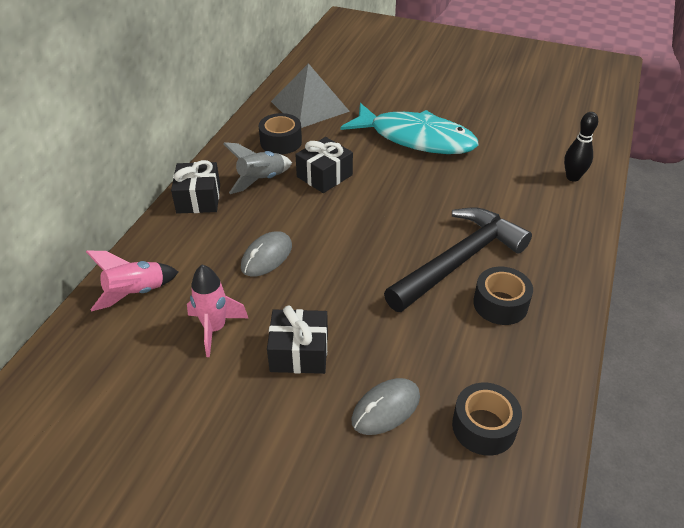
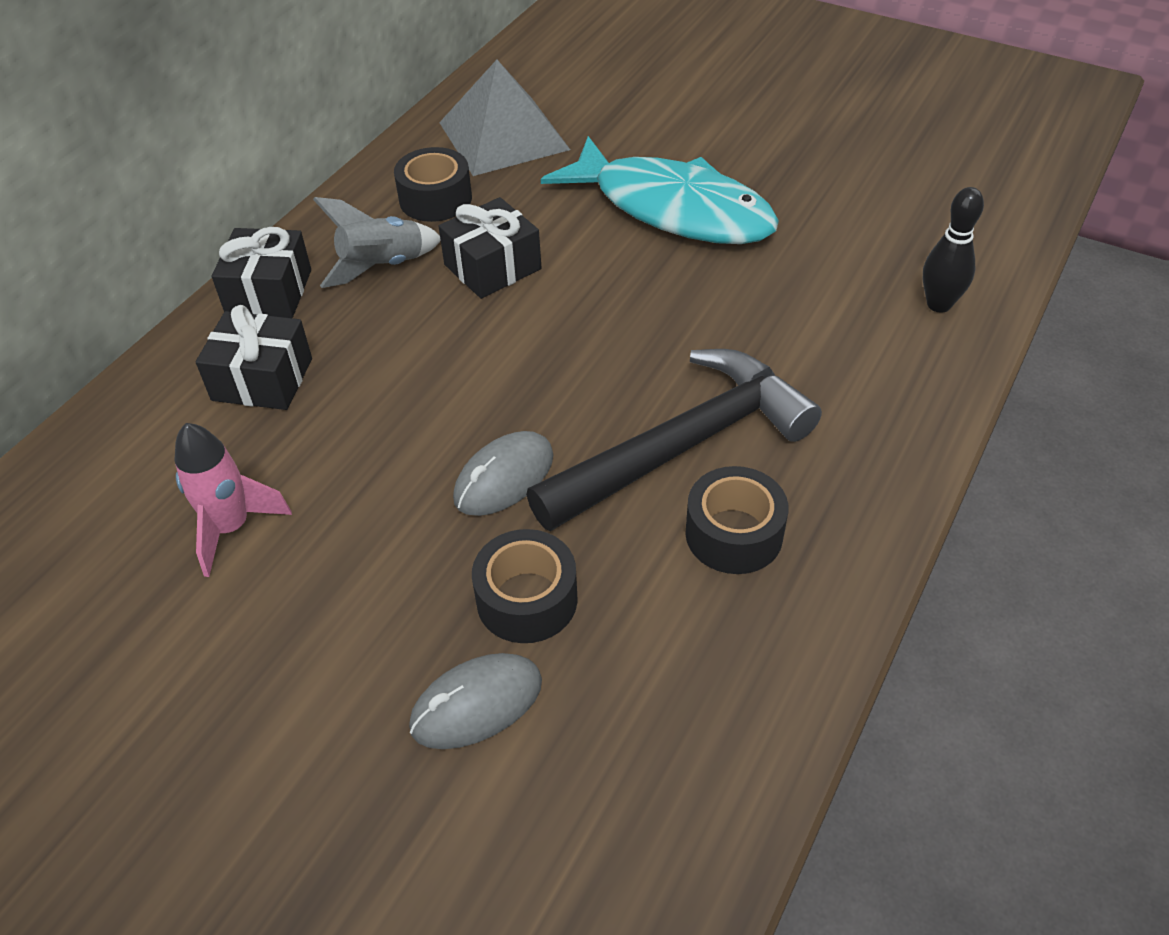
camera: 10 degrees right, 5 degrees up
pink rocket [86,251,178,311] -> none
grey mouse [241,231,292,277] -> grey mouse moved to [453,431,553,516]
black gift [267,305,328,374] -> black gift moved to [196,305,312,410]
black tape [452,383,522,456] -> black tape moved to [472,529,578,643]

